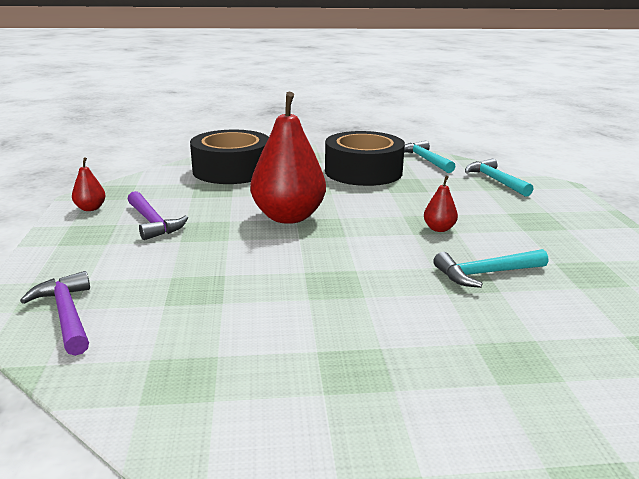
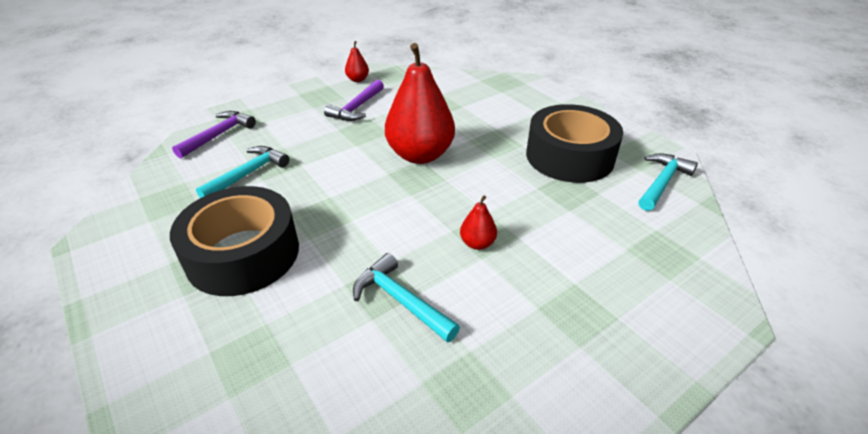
camera: 60 degrees right, 15 degrees up
black tape [190,130,269,184] -> black tape moved to [170,186,299,296]
turquoise hammer [465,159,534,197] -> turquoise hammer moved to [196,146,289,198]

